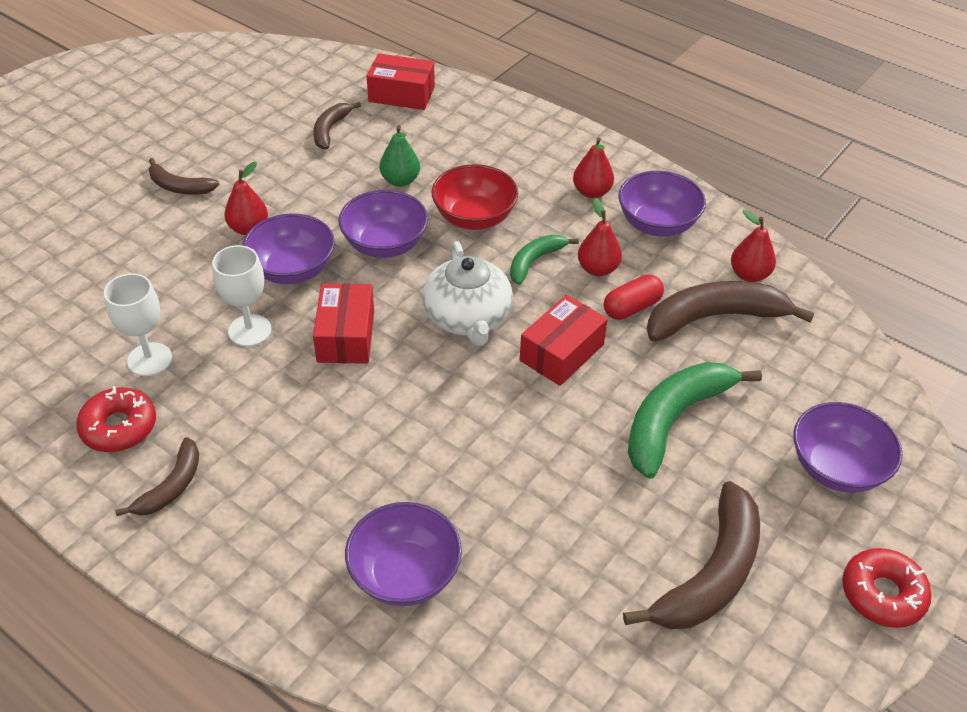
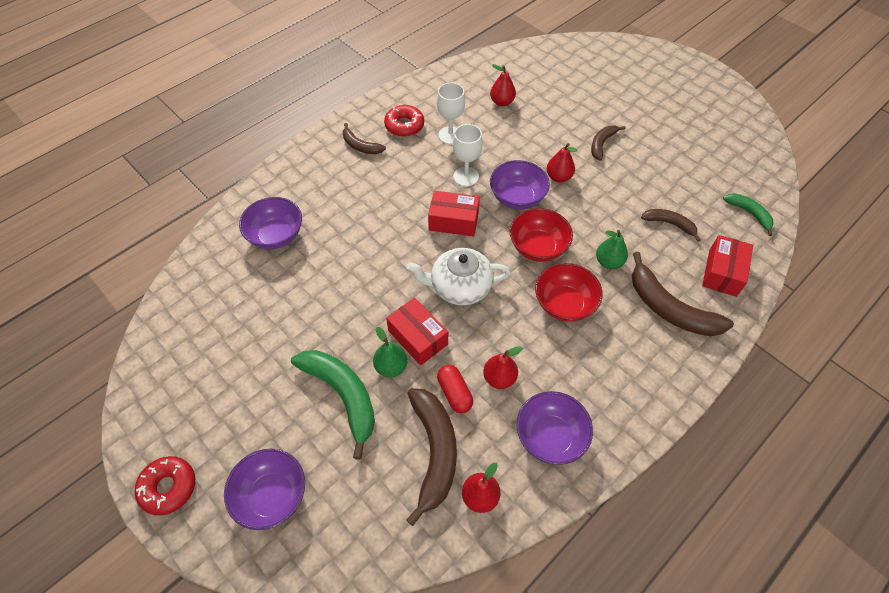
camera: 100 degrees right, 10 degrees up
purple bowl [338,190,428,258] -> red bowl [510,208,573,262]
green banana [510,234,579,285] -> green banana moved to [723,193,774,236]
red pear [573,137,614,198] -> red pear moved to [490,64,516,106]
brown banana [623,481,760,629] -> brown banana moved to [632,252,734,336]
none -> green pear [373,327,407,377]

